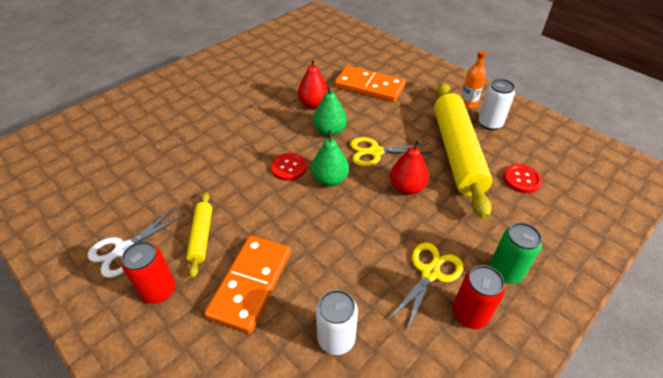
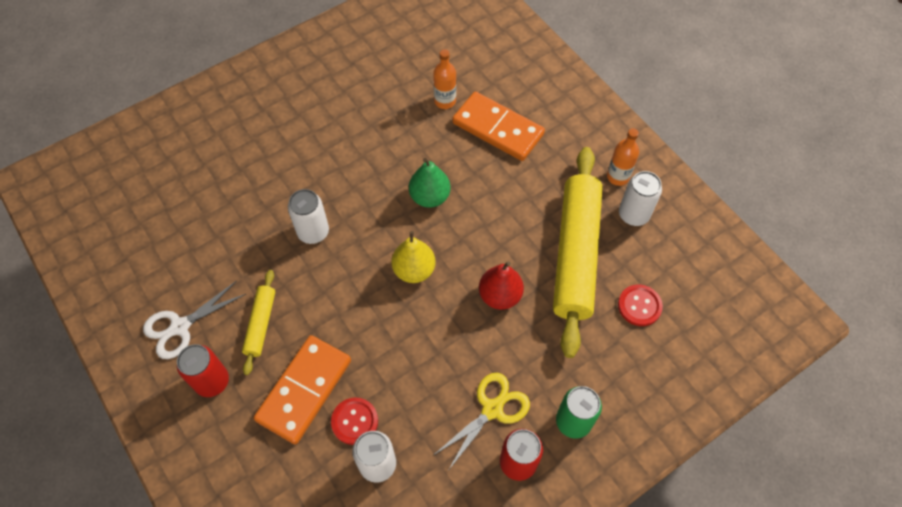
camera: 10 degrees right, 15 degrees up
red button [271,153,307,181] -> red button moved to [331,398,378,445]
red pear [298,59,328,109] -> none
green pear [311,130,349,186] -> yellow pear [391,231,436,283]
yellow scissors [350,137,432,166] -> none
none -> white can [288,189,329,244]
none -> orange bottle [433,49,456,109]

